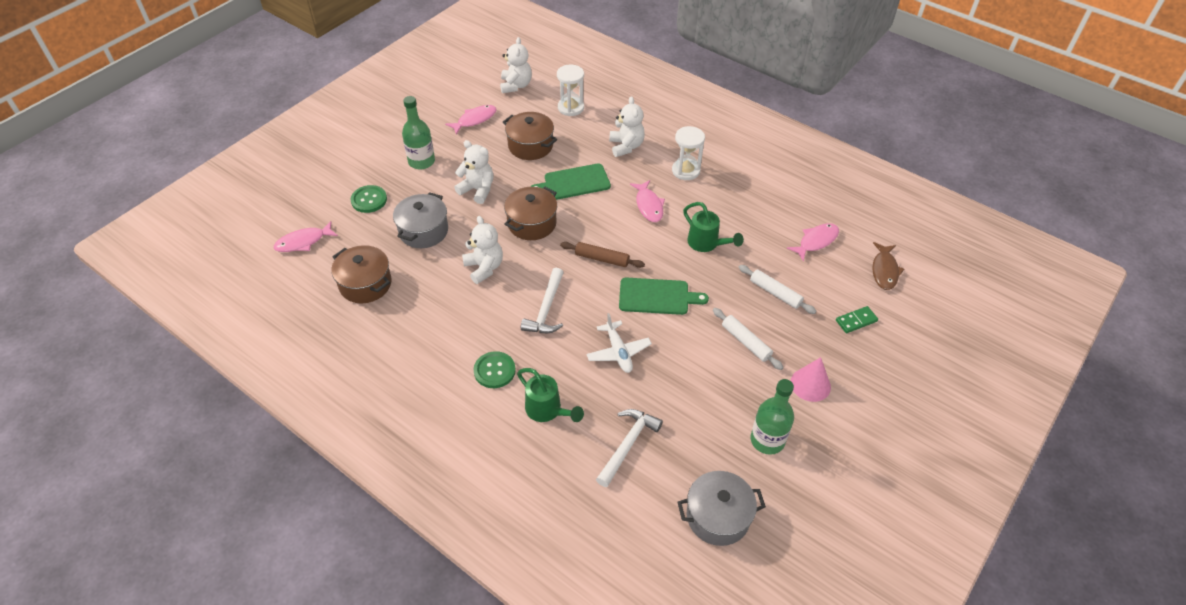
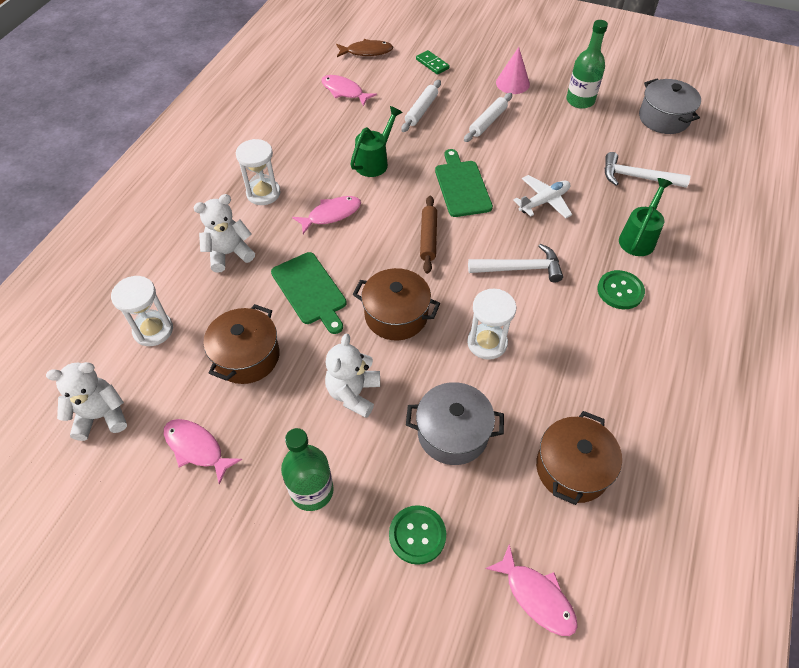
camera: 105 degrees left, 5 degrees up
white teddy bear [462,216,503,284] -> white hourglass [467,289,516,360]

